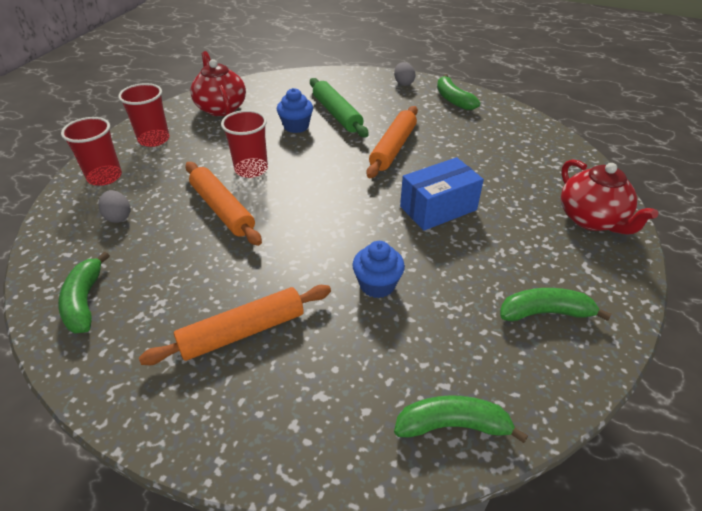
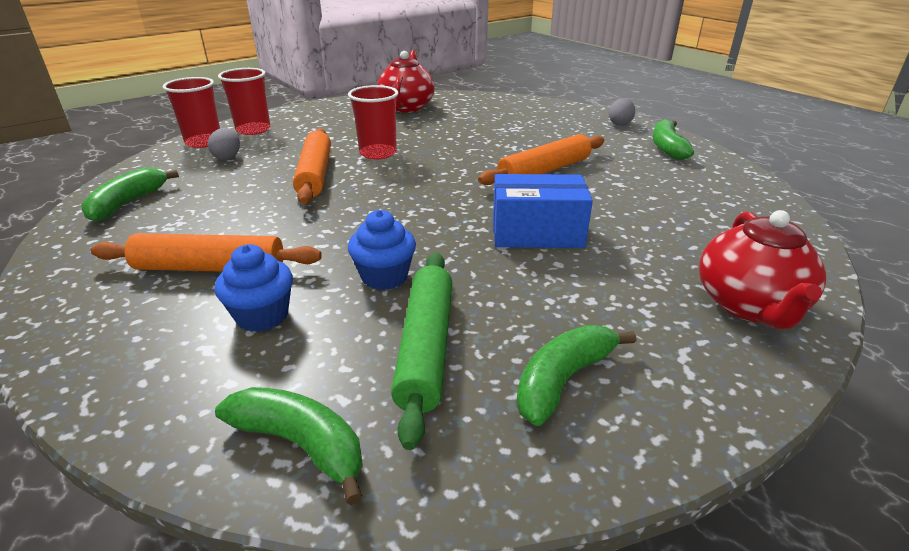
camera: 30 degrees right, 10 degrees down
red cup [118,83,170,147] -> red cup moved to [162,77,220,148]
blue cupcake [277,88,313,133] -> blue cupcake moved to [215,244,293,332]
green rolling pin [310,78,369,138] -> green rolling pin moved to [391,253,452,450]
green banana [500,288,612,321] -> green banana turned 75 degrees counterclockwise [516,325,636,426]

